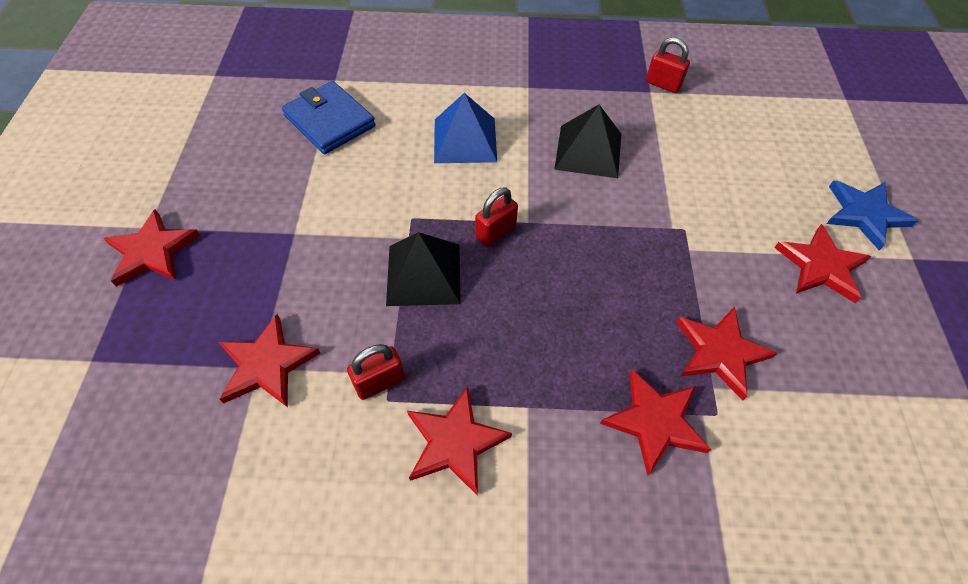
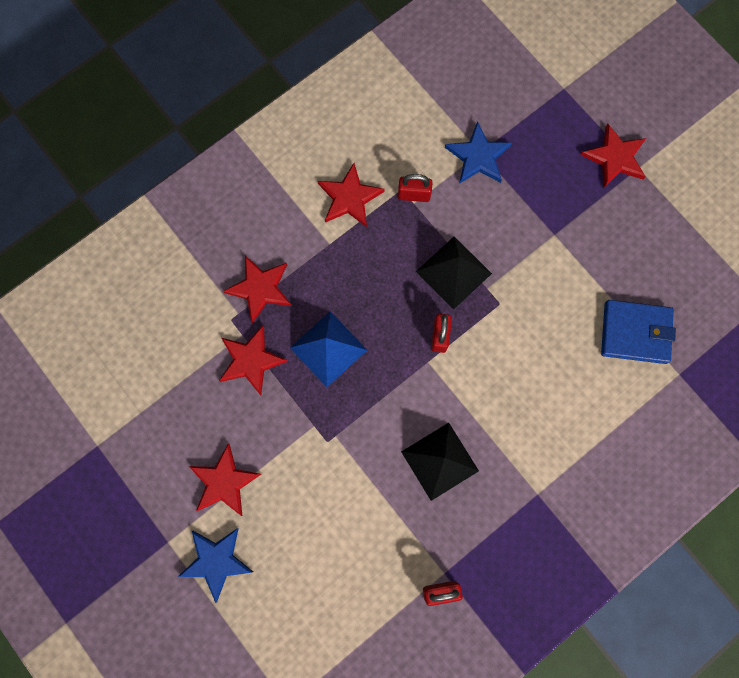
camera: 140 degrees right, 20 degrees up
red star [219,314,320,408] -> blue star [445,121,512,184]
red padlock [347,344,405,400] -> red padlock turned 75 degrees clockwise [398,174,433,202]
blue pyramid [434,93,497,163] -> blue pyramid moved to [290,311,367,387]

